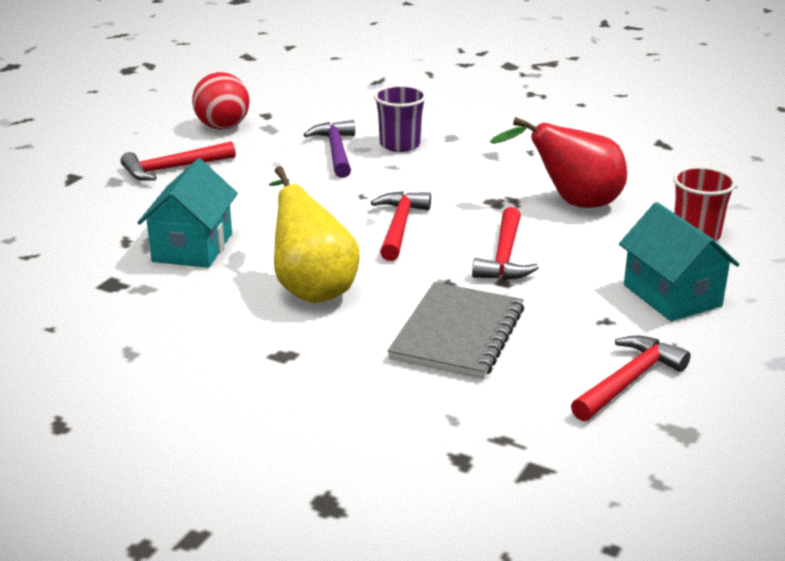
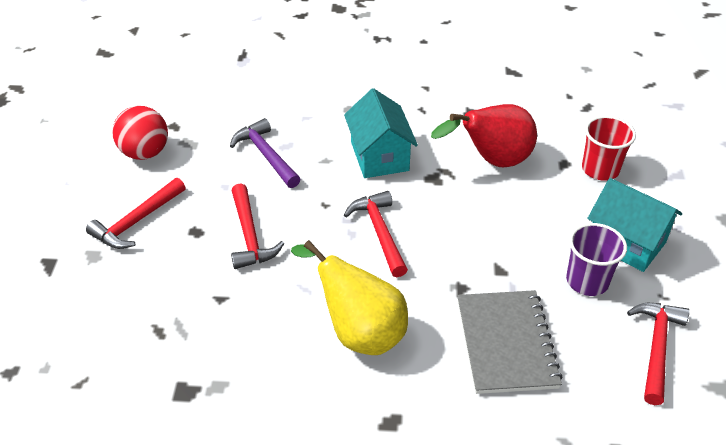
camera: 25 degrees left, 15 degrees up
turquoise house [138,158,238,268] -> turquoise house moved to [344,88,418,178]
purple cup [374,85,427,152] -> purple cup moved to [566,223,627,296]
red hammer [472,207,539,280] -> red hammer moved to [231,184,284,269]

